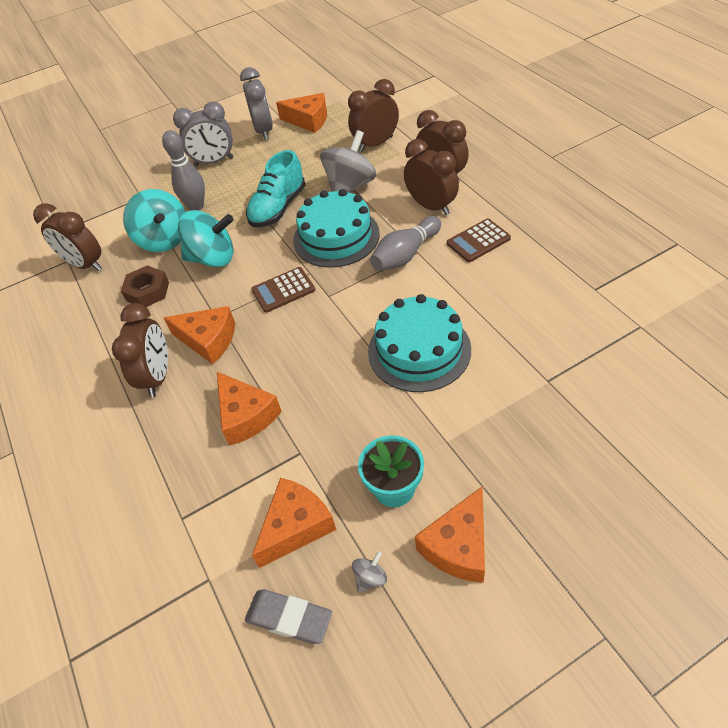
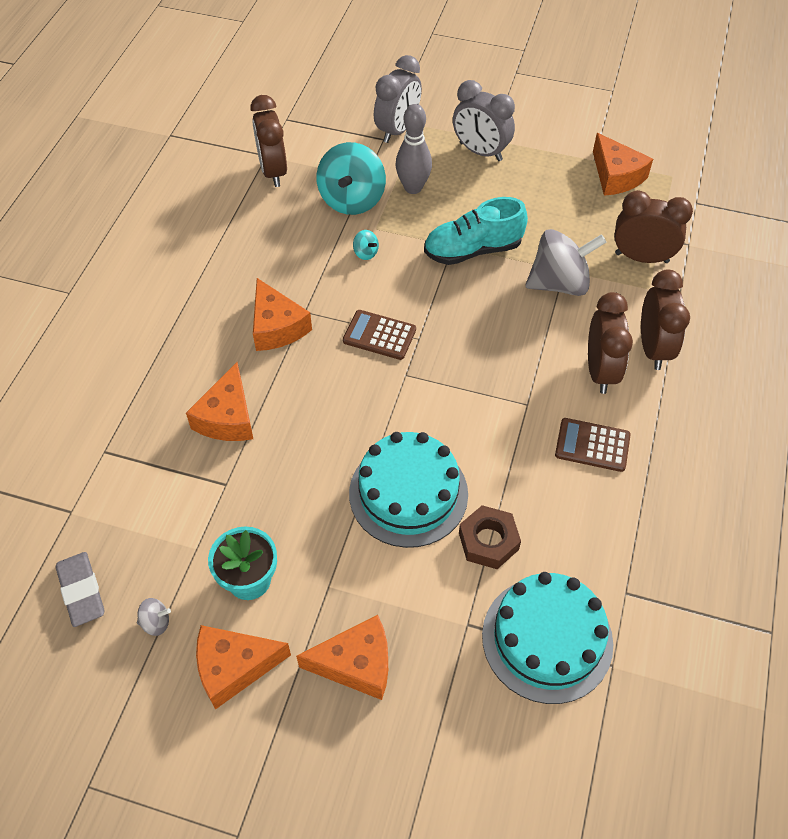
camera: 40 degrees right, 5 degrees up
brown clock [112,303,168,397] -> none
brown nut [121,265,169,307] -> brown nut moved to [459,505,521,569]
turquoise spinning top [178,210,234,267] -> turquoise spinning top [353,230,379,260], size x0.41
grey clock [240,67,273,140] -> grey clock moved to [374,55,422,143]
orange cheese [252,478,336,568] -> orange cheese moved to [296,615,388,700]
turquoise cake [293,189,380,268] -> turquoise cake moved to [482,572,613,704]
grey bowling pin [370,216,441,271] -> none

